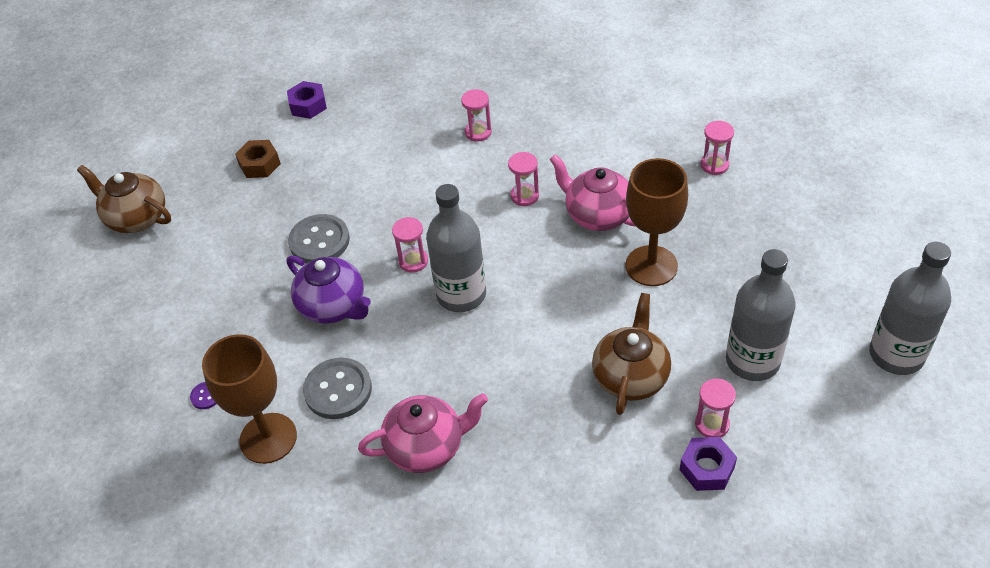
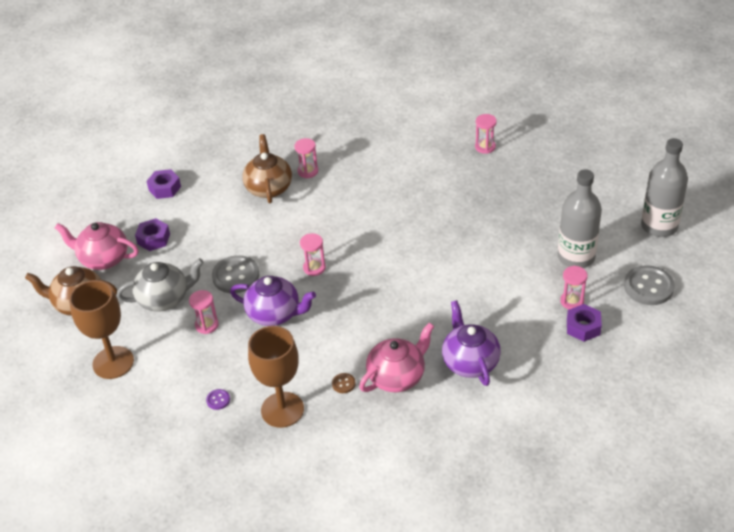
camera: 25 degrees left, 5 degrees down
brown nut [235,140,281,178] -> purple nut [135,218,170,251]
grey button [303,358,372,419] -> grey button moved to [624,265,675,305]
grey bottle [426,184,486,312] -> none
pink hourglass [508,152,539,206] -> pink hourglass moved to [189,290,219,334]
pink teapot [550,154,635,231] -> pink teapot moved to [55,222,139,270]
brown teapot [592,293,671,415] -> brown teapot moved to [242,134,292,203]
brown goblet [625,158,688,286] -> brown goblet moved to [69,280,134,379]
none -> grey teapot [117,258,204,312]
none -> brown button [332,373,356,393]
none -> purple teapot [442,300,501,386]

